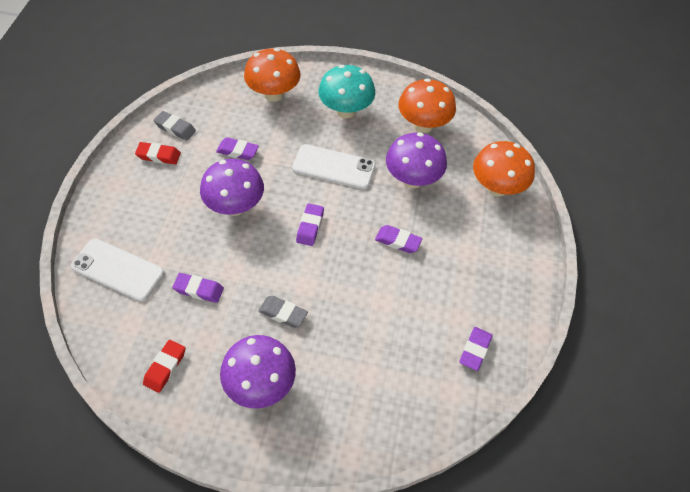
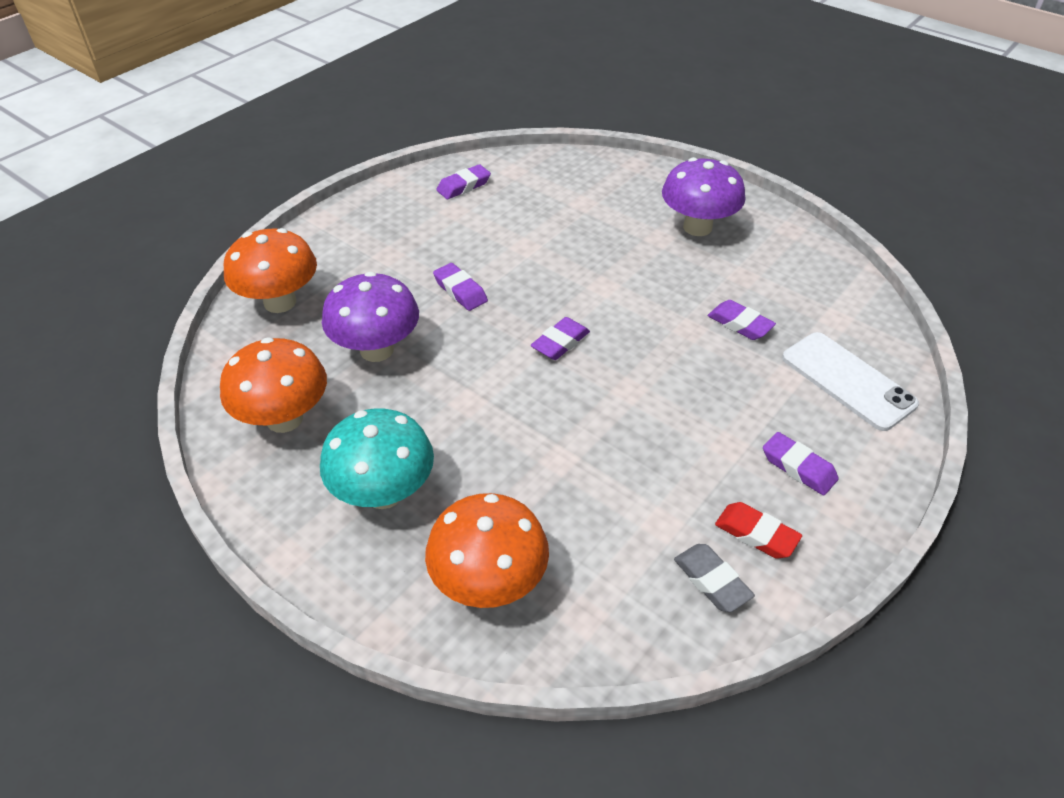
camera: 150 degrees left, 10 degrees down
red eraser [143,340,185,393] -> none
purple mushroom [200,159,264,216] -> none
purple eraser [216,137,259,160] -> purple eraser moved to [763,432,839,496]
grey eraser [259,296,308,328] -> none
white phone [292,144,376,189] -> none

